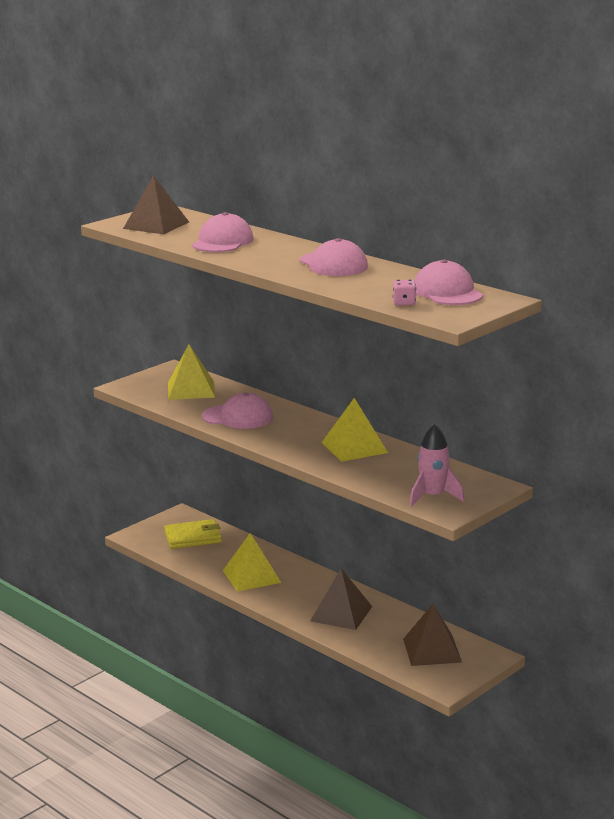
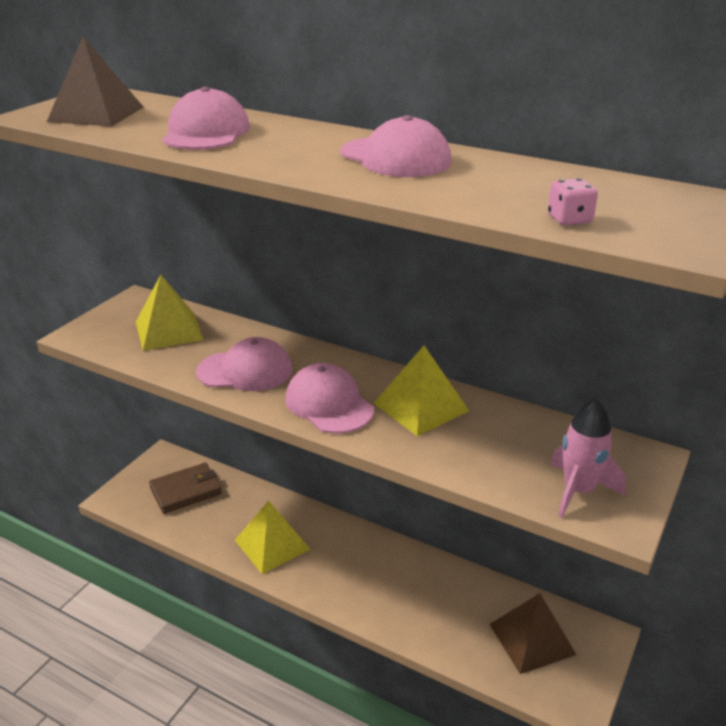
camera: 15 degrees left, 10 degrees up
yellow wallet [164,519,222,549] -> brown wallet [149,463,222,514]
brown pyramid [310,569,372,630] -> none
pink cap [414,259,483,305] -> pink cap moved to [285,363,374,434]

